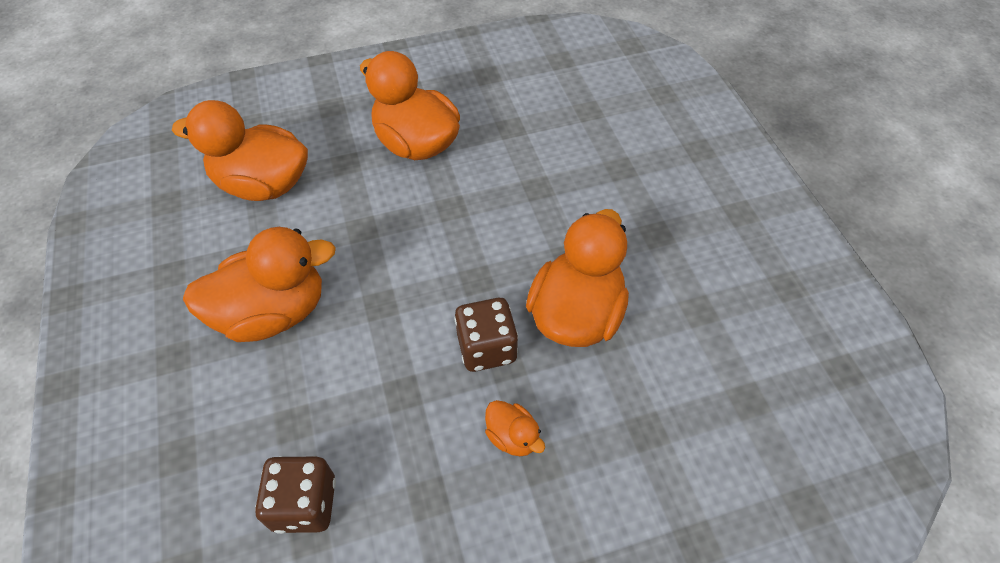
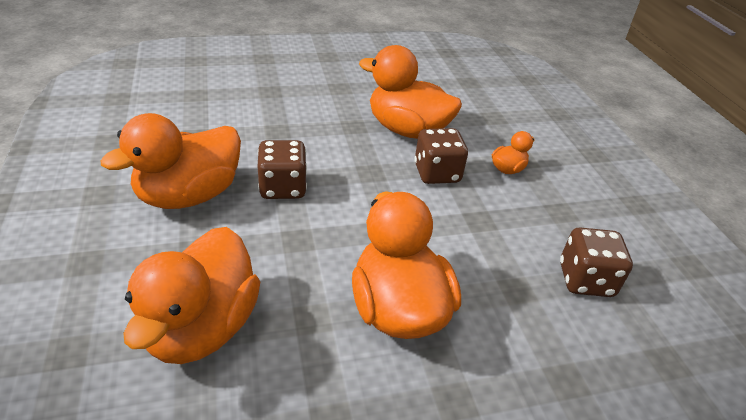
camera: 90 degrees left, 15 degrees down
none -> brown dice [257,140,307,199]

